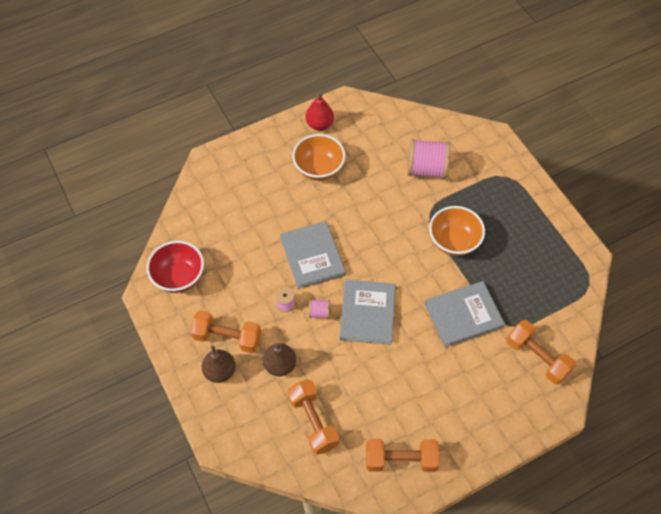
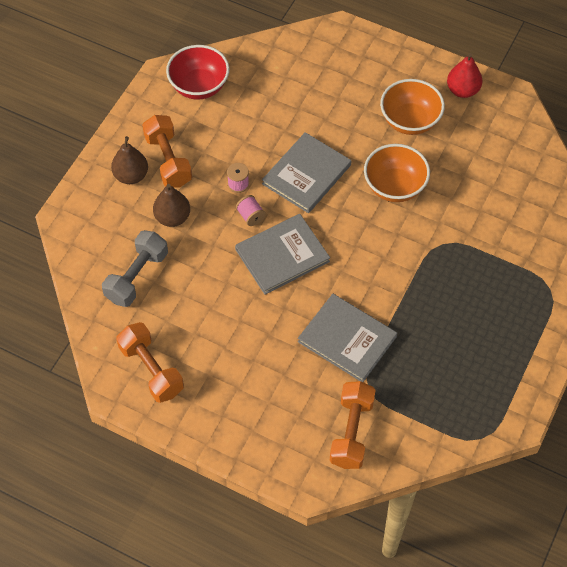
camera: 55 degrees right, 0 degrees up
orange dumbbell [287,380,339,455] -> grey dumbbell [102,230,168,307]
pink spool [407,139,450,179] -> none
orange bowl [429,206,485,256] -> orange bowl moved to [364,144,430,202]

